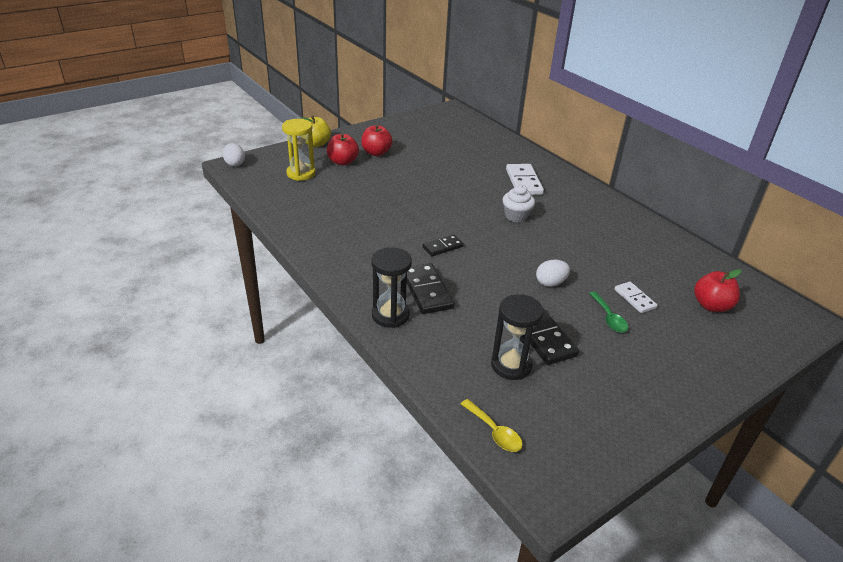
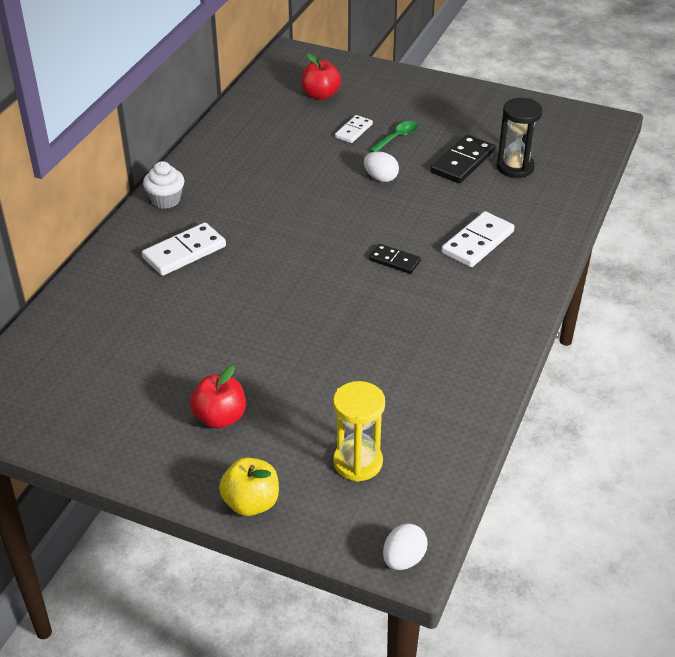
camera: 120 degrees left, 5 degrees up
red apple [327,133,359,165] -> none
black hourglass [371,247,412,328] -> none
black domino [406,263,455,314] -> white domino [441,211,514,267]
yellow spoon [461,399,523,452] -> none
white cupcake [502,185,535,223] -> white cupcake moved to [143,161,184,209]

